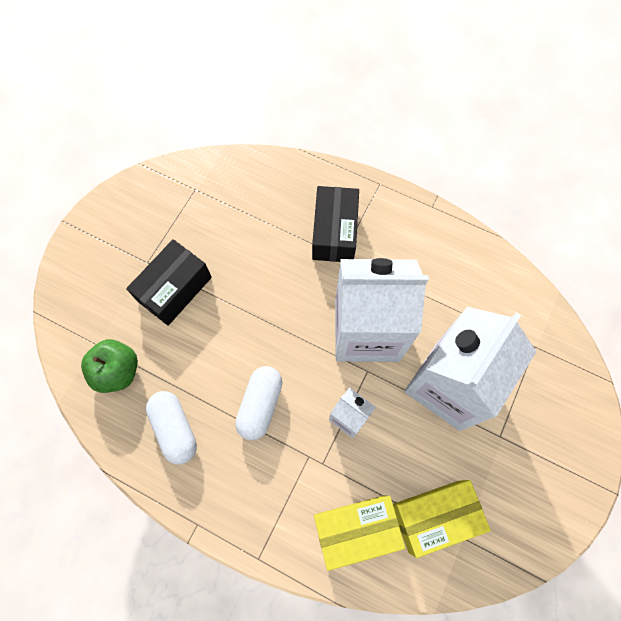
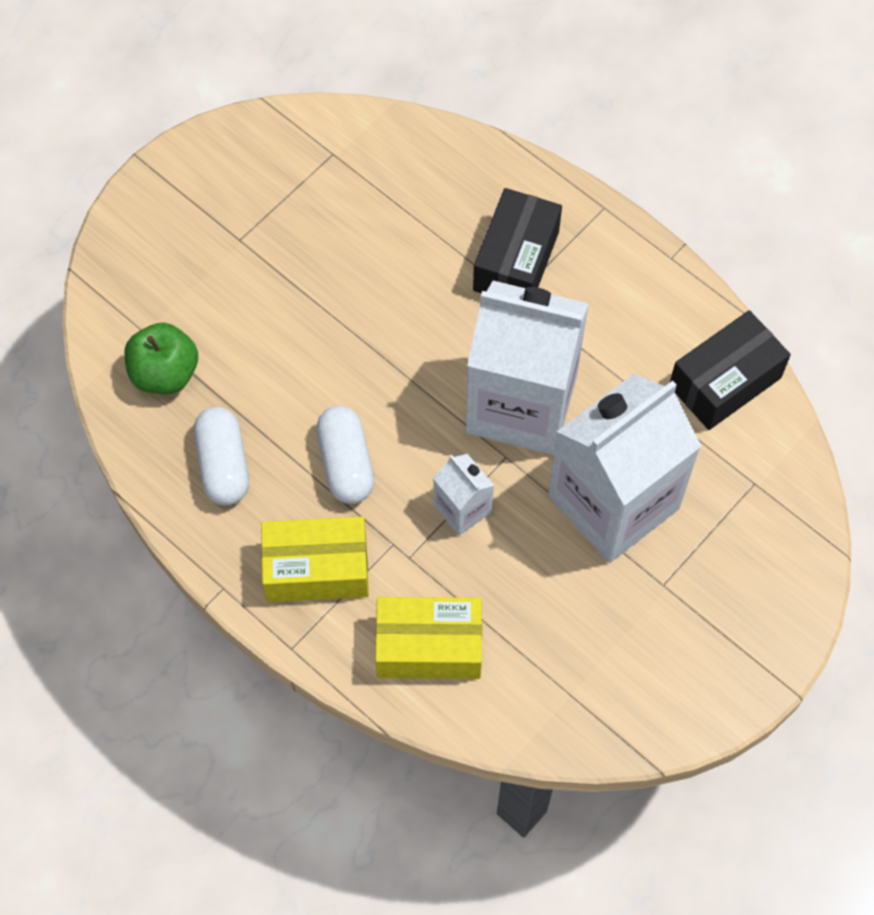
camera: 15 degrees right, 5 degrees down
black box [126,239,212,326] -> black box moved to [670,310,791,430]
white capsule [235,366,283,440] -> white capsule turned 45 degrees counterclockwise [316,406,374,504]
yellow box [393,480,491,558] -> yellow box moved to [261,516,369,602]

